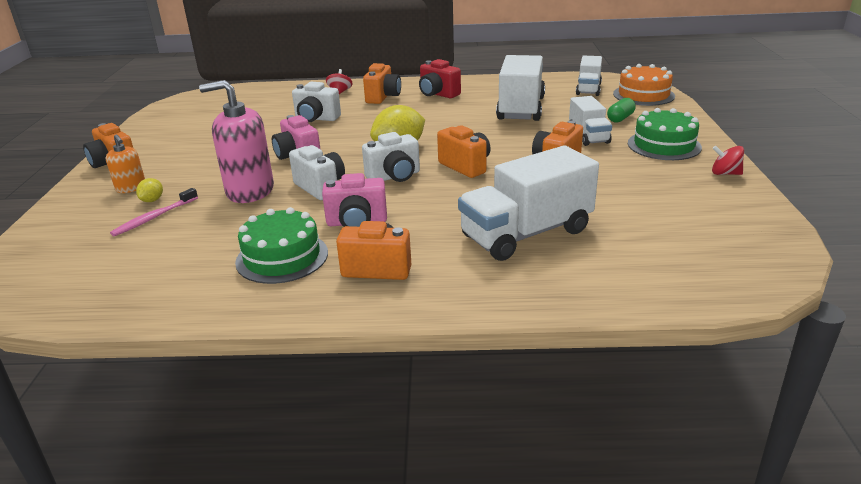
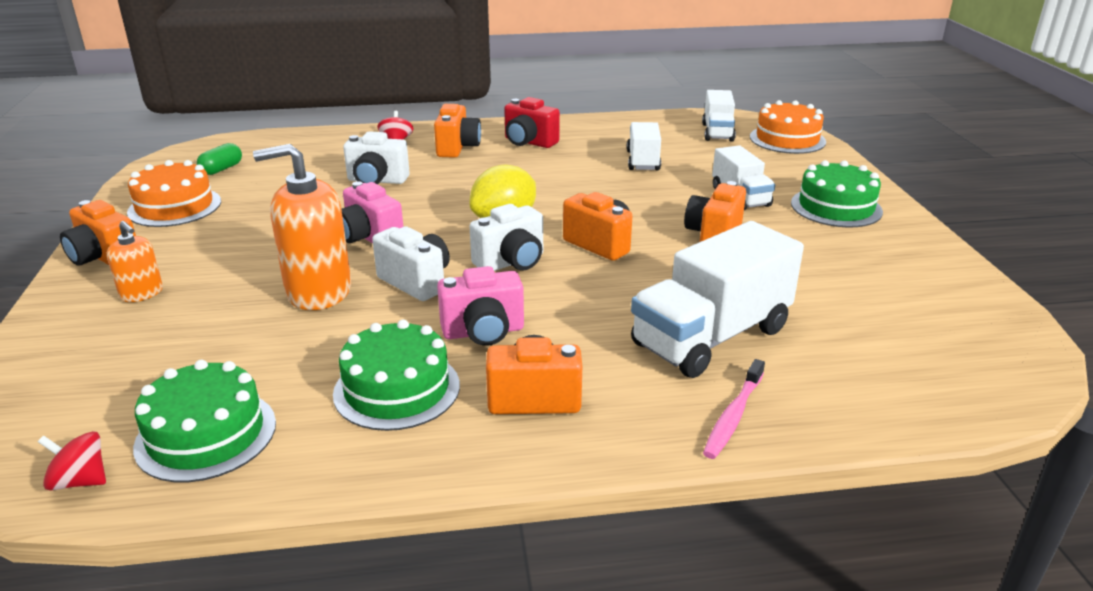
camera: 10 degrees left, 0 degrees up
pink toothbrush [110,188,198,236] -> pink toothbrush moved to [703,359,765,459]
yellow lemon [136,178,163,202] -> none
pink soap dispenser [199,80,274,203] -> orange soap dispenser [253,144,351,310]
white truck [496,55,545,121] -> white truck [627,122,661,170], size x0.58
green capsule [607,98,636,123] -> green capsule moved to [197,143,242,175]
red spinning top [712,146,744,175] -> red spinning top moved to [38,431,106,491]
none -> orange cake [127,160,221,227]
none -> green cake [133,360,276,482]

